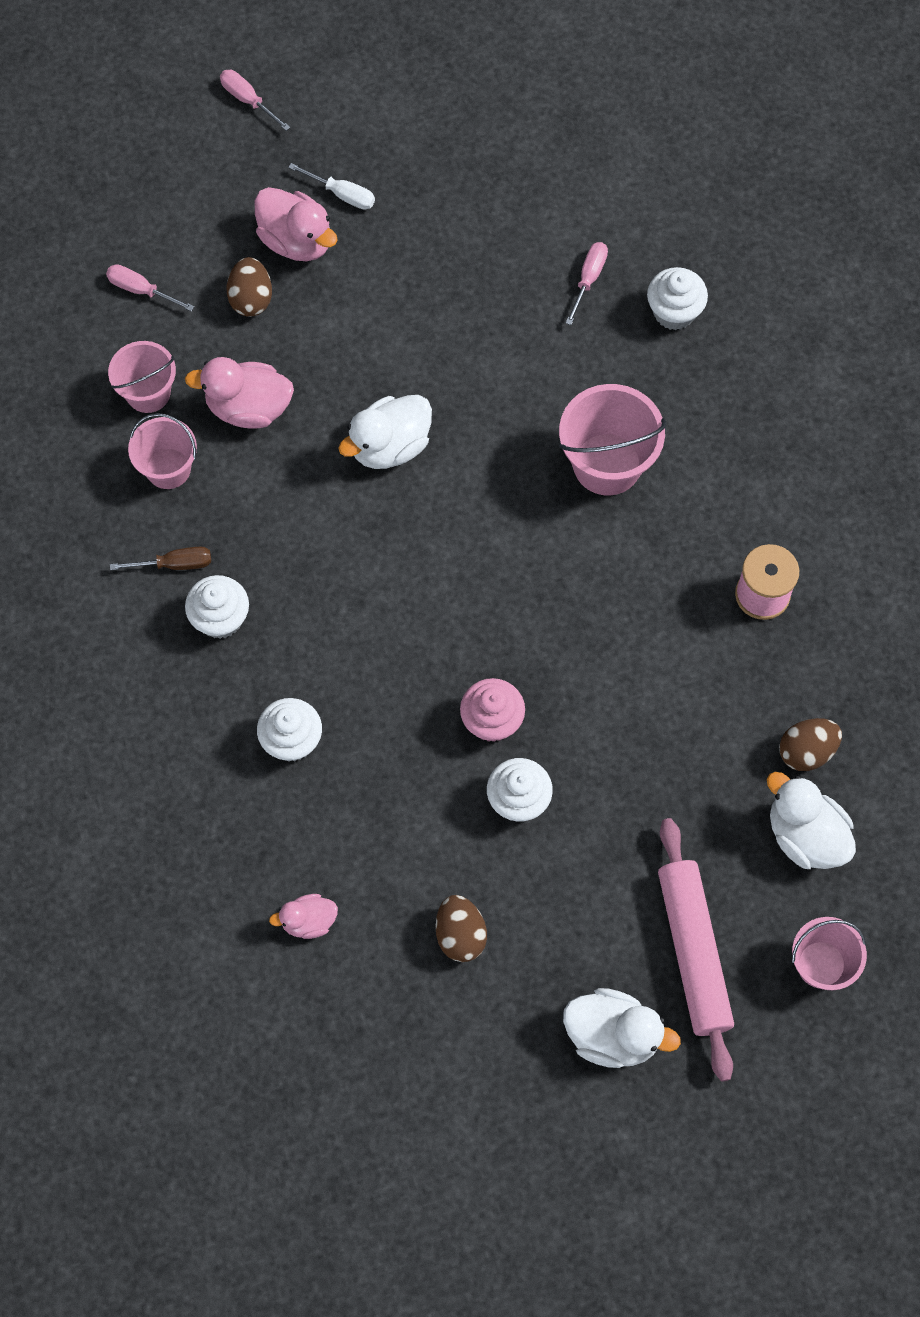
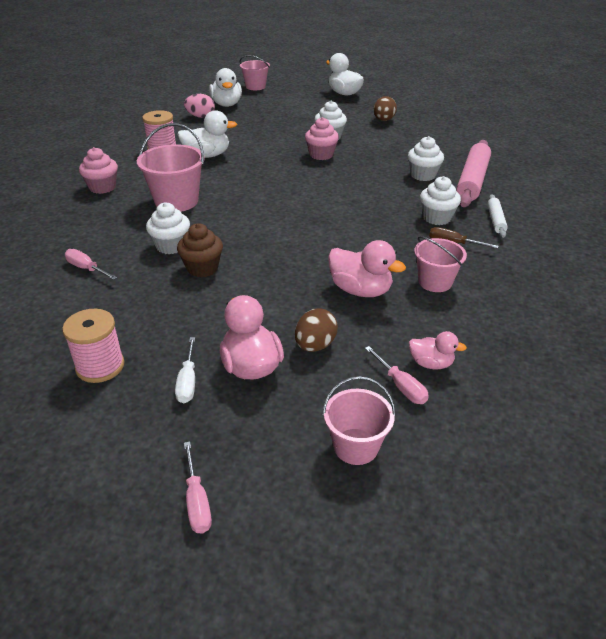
camera: 150 degrees left, 30 degrees down
pink bucket [108,341,176,413] -> pink bucket moved to [322,376,396,465]
pink duck [269,894,338,939] -> pink duck moved to [409,331,467,370]
white screwdriver [288,163,375,210] -> white screwdriver turned 150 degrees counterclockwise [175,337,195,403]
white duck [338,395,432,469] -> white duck moved to [177,110,237,158]
pink screwdriver [566,242,608,325] -> pink screwdriver turned 75 degrees clockwise [65,249,117,280]
white cupcake [647,267,708,330] -> white cupcake moved to [146,202,190,254]
pink rolling pin [658,818,734,1082] -> pink rolling pin moved to [456,140,491,207]
brown egg [779,718,842,771] -> pink egg [184,94,215,118]
none -> pink spool [62,309,125,383]
none -> pink cupcake [79,147,118,194]
none -> brown cupcake [177,223,223,277]
none -> white rolling pin [488,194,508,238]

